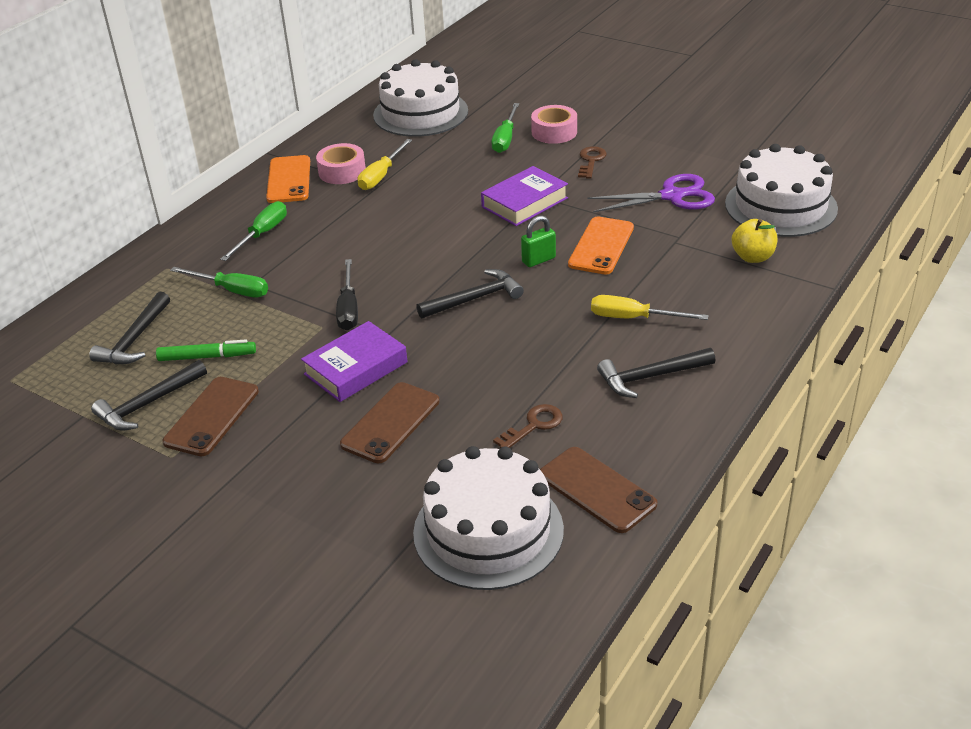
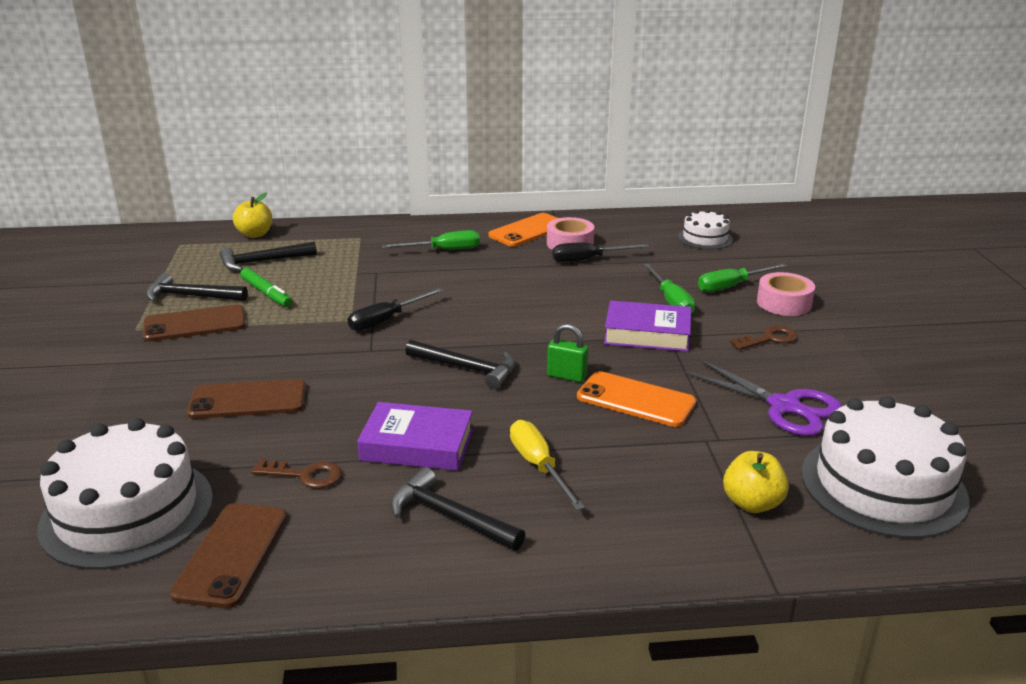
camera: 50 degrees right, 10 degrees down
green screwdriver [170,267,268,297] -> green screwdriver moved to [643,263,695,313]
purple book [301,321,408,402] -> purple book moved to [357,402,473,471]
yellow screwdriver [357,139,412,190] -> black screwdriver [552,242,649,262]
white cake [373,59,468,137] -> white cake [678,209,733,249], size x0.54
orange phone [568,216,634,274] -> orange phone turned 45 degrees clockwise [577,371,696,427]
none -> yellow apple [233,192,272,238]

